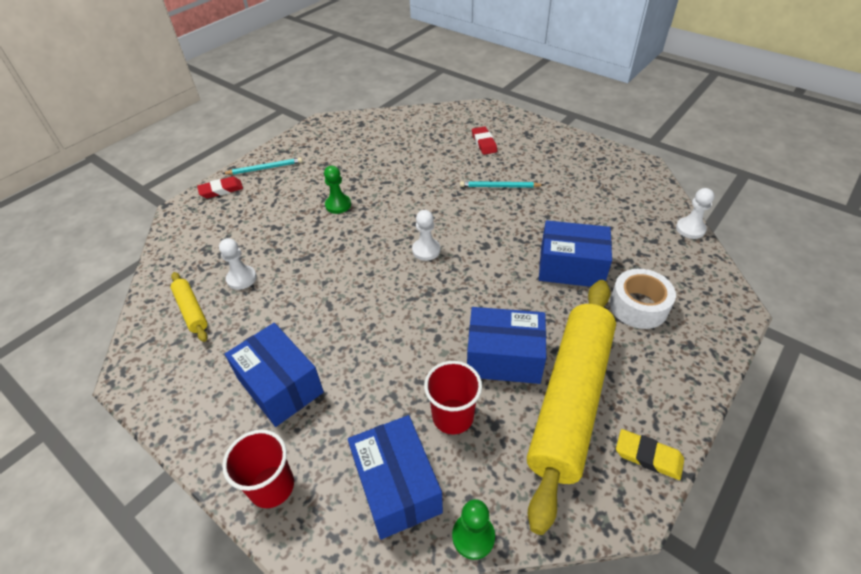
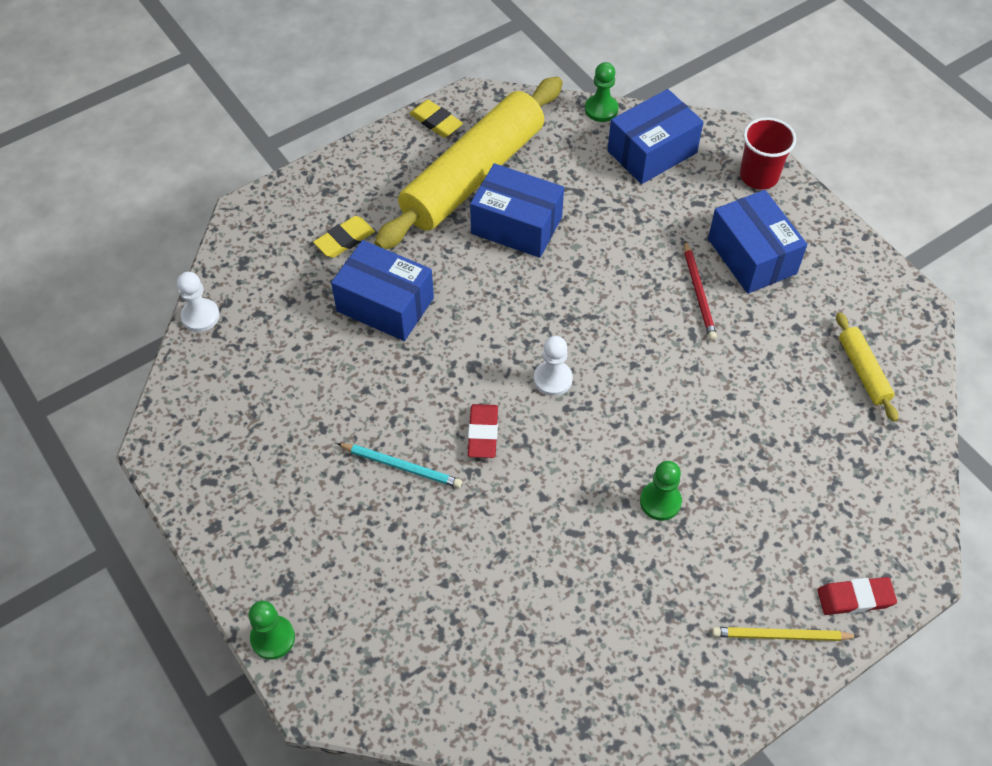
camera: 165 degrees left, 10 degrees up
white pawn [219,238,257,290] -> none
turquoise pencil [222,157,303,175] -> yellow pencil [712,627,859,641]
blue box [348,415,443,540] -> blue box turned 60 degrees clockwise [607,89,704,184]
red cup [424,361,482,434] -> none
red eraser [472,126,497,155] -> red eraser moved to [468,404,498,458]
white tape [610,269,676,329] -> yellow eraser [313,216,375,258]
none -> green pawn [248,601,295,660]
none -> red pencil [684,241,717,340]

